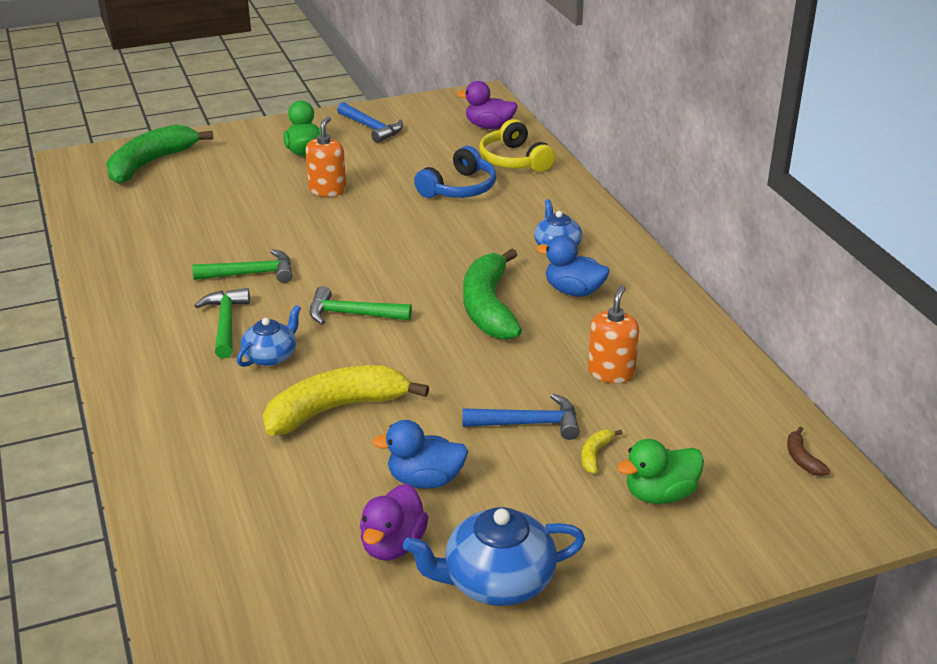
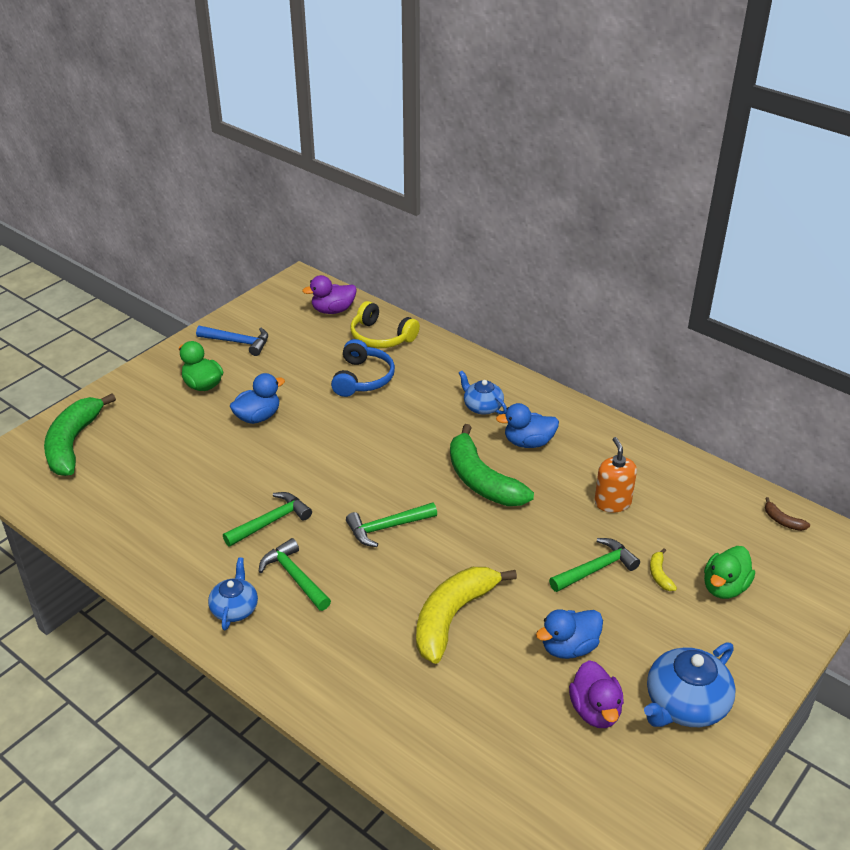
camera: 30 degrees left, 5 degrees up
blue teapot [237,305,301,367] -> blue teapot moved to [208,557,258,630]
orange soap dispenser [305,116,346,197] -> blue duck [230,373,285,424]
blue hammer [462,394,580,440] -> green hammer [549,538,640,592]

